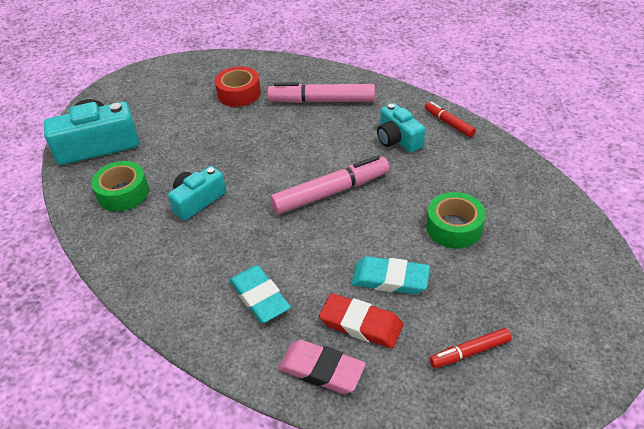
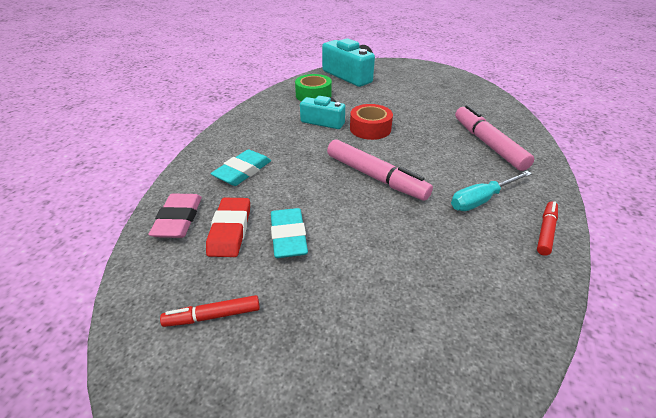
camera: 65 degrees right, 5 degrees down
red tape [215,66,261,107] -> red tape moved to [350,104,393,140]
turquoise camera [377,103,425,153] -> turquoise screwdriver [451,171,532,211]
green tape [426,192,486,249] -> none
red marker [429,328,512,368] -> red marker turned 60 degrees counterclockwise [160,295,260,327]

